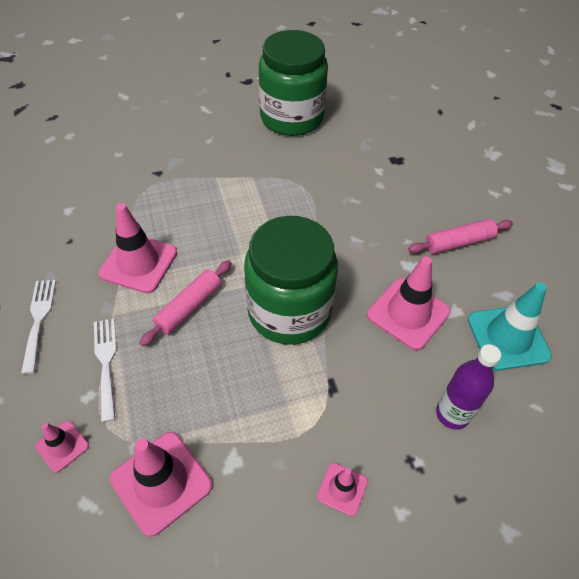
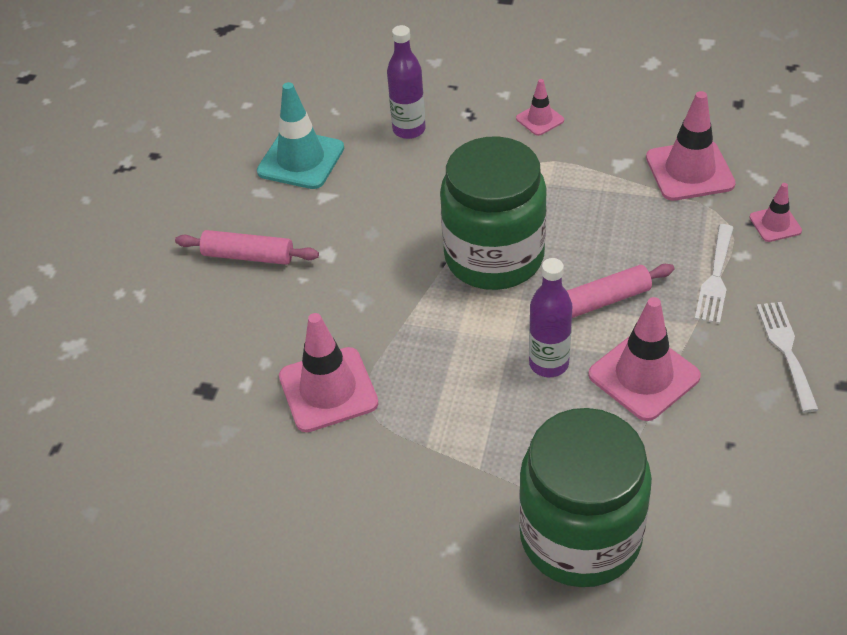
camera: 145 degrees left, 5 degrees down
white fork [21,280,56,374] -> white fork turned 150 degrees clockwise [757,302,819,413]
green jar [259,30,328,136] -> green jar moved to [519,408,652,587]
pink traffic cone [367,256,451,350] -> pink traffic cone moved to [279,313,379,432]
none -> purple bottle [529,258,572,377]

